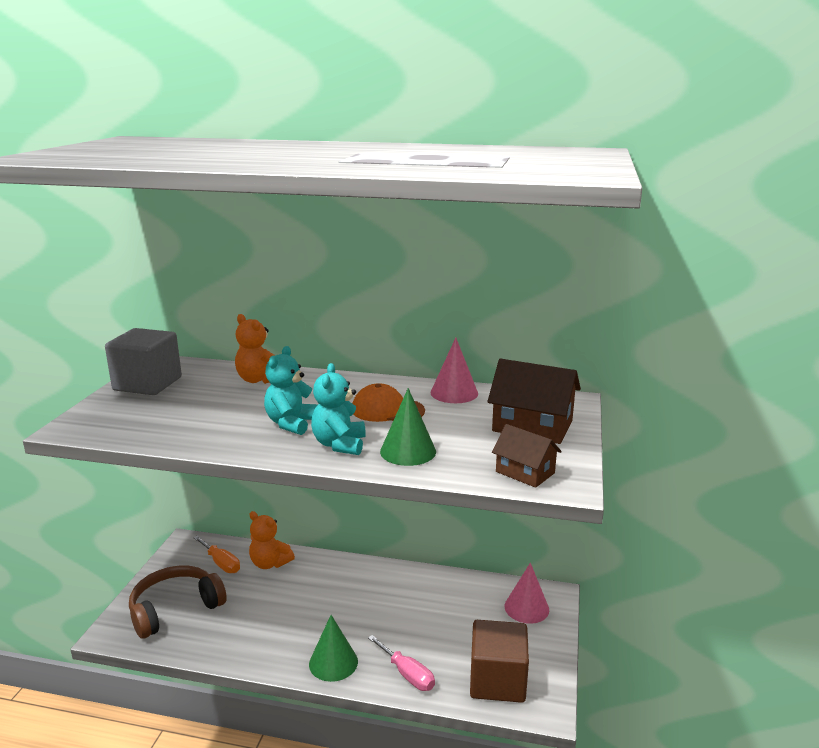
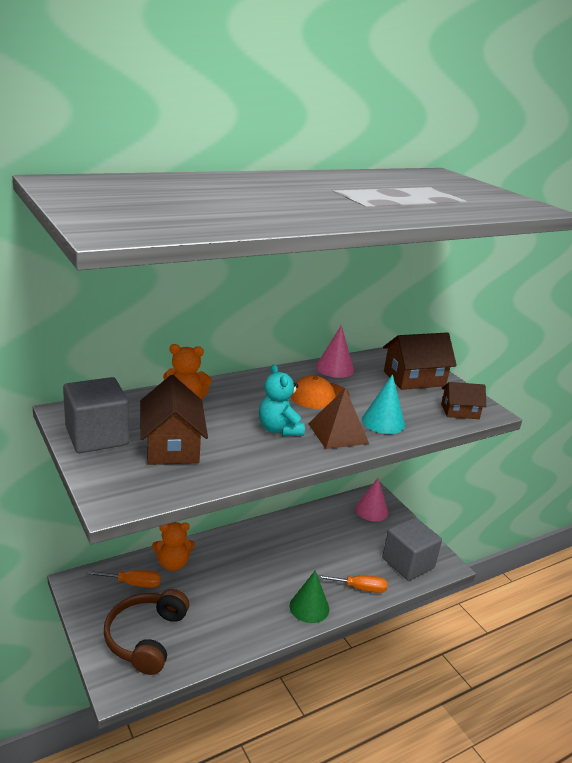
camera: 45 degrees left, 5 degrees up
turquoise teddy bear [311,363,366,455] -> brown pyramid [308,388,369,449]
pink screwdriver [368,635,435,691] -> orange screwdriver [317,575,387,593]
green cone [380,388,436,466] -> turquoise cone [362,374,405,434]
brown cube [470,620,529,703] -> grey cube [382,517,442,581]
none -> brown house [140,375,208,465]

